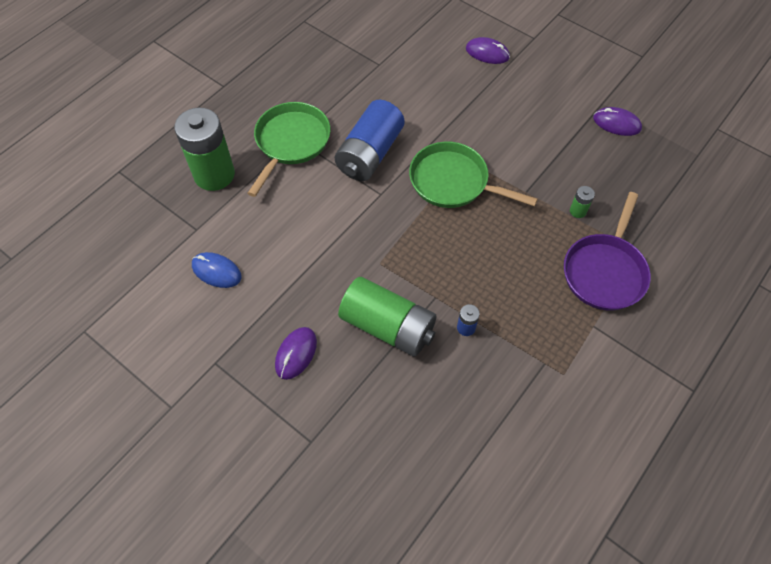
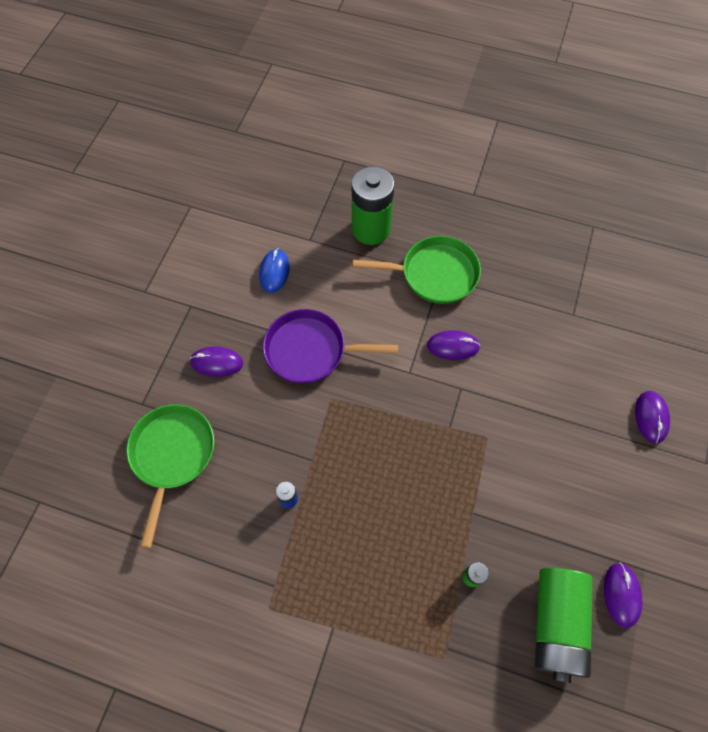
camera: 70 degrees right, 5 degrees up
blue battery [335,100,405,181] -> purple mouse [427,330,480,360]
green battery [338,277,436,357] -> green battery moved to [535,568,593,683]
green pan [409,142,538,208] -> green pan moved to [127,404,214,548]
purple pan [564,192,651,310] -> purple pan moved to [263,309,398,384]

